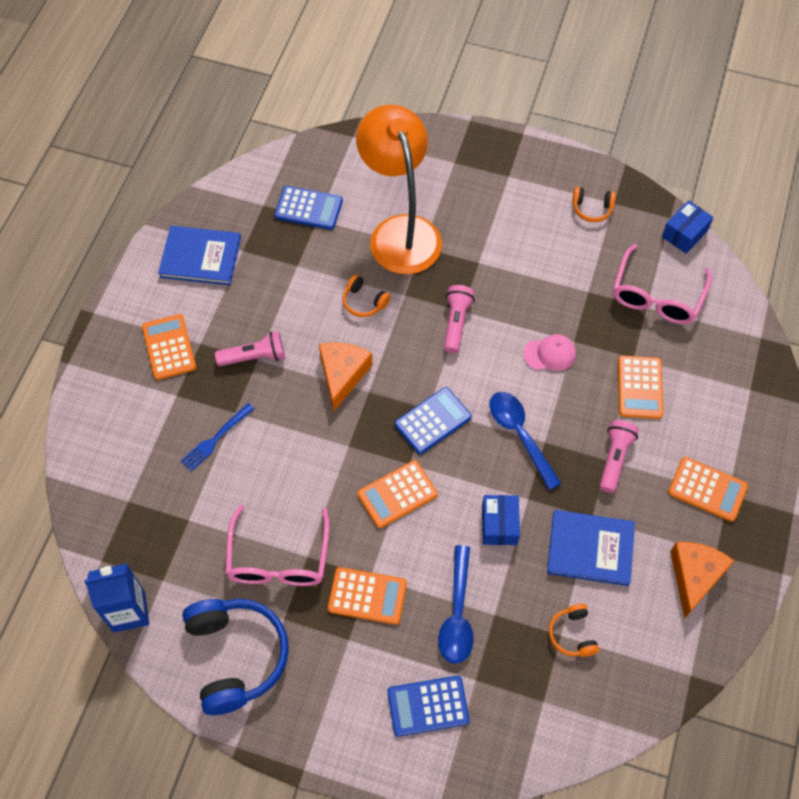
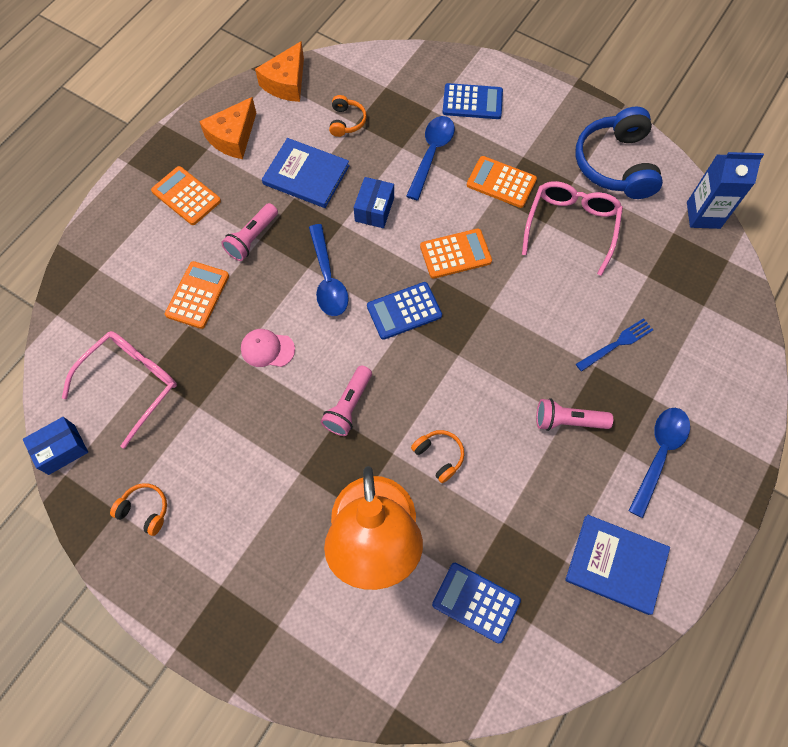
camera: 165 degrees left, 5 degrees up
orange calculator [142,314,196,380] -> blue spoon [628,408,690,518]
orange cheese [319,342,373,411] -> orange cheese moved to [255,41,304,102]

